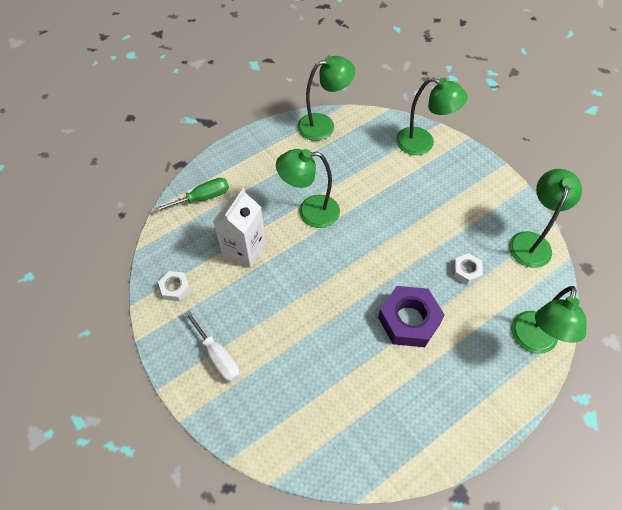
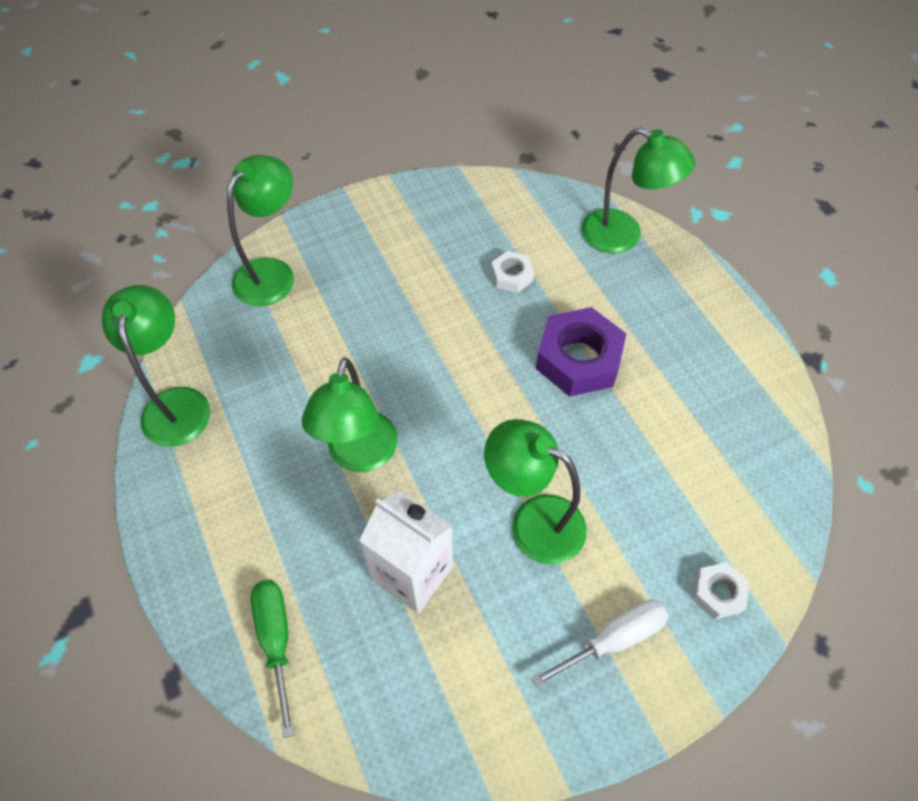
camera: 80 degrees left, 0 degrees up
white nut [158,271,191,301] -> white nut moved to [692,562,749,620]
green lamp [509,169,582,268] -> green lamp moved to [484,419,587,565]

